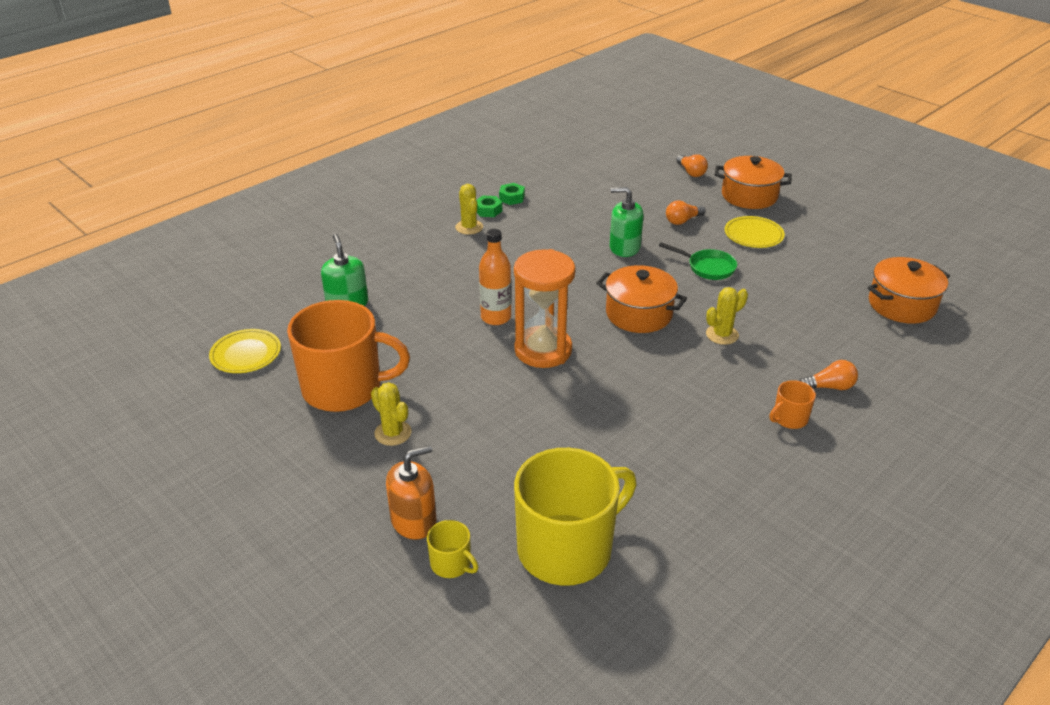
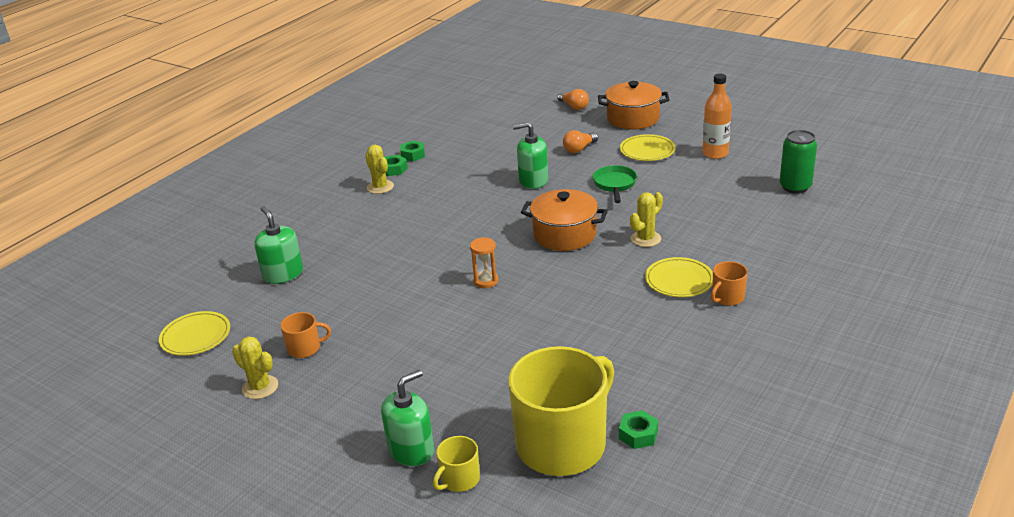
camera: 10 degrees left, 5 degrees down
orange mug [287,300,410,412] -> orange mug [280,312,331,358], size x0.42
yellow cactus [371,382,411,446] -> yellow cactus moved to [232,337,278,399]
orange soap dispenser [386,445,436,540] -> green soap dispenser [381,370,434,466]
yellow mug [427,520,478,578] -> yellow mug turned 105 degrees clockwise [433,436,480,492]
orange bottle [479,229,511,325] -> orange bottle moved to [702,74,732,159]
orange hourglass [514,249,575,368] -> orange hourglass [470,237,498,288], size x0.46
green pan [659,242,737,280] -> green pan turned 105 degrees counterclockwise [593,165,637,203]
orange light bulb [799,360,858,390] -> none
orange pot [868,257,950,324] -> green can [779,130,817,193]
none -> green nut [619,410,658,449]
none -> yellow plate [645,257,713,297]

